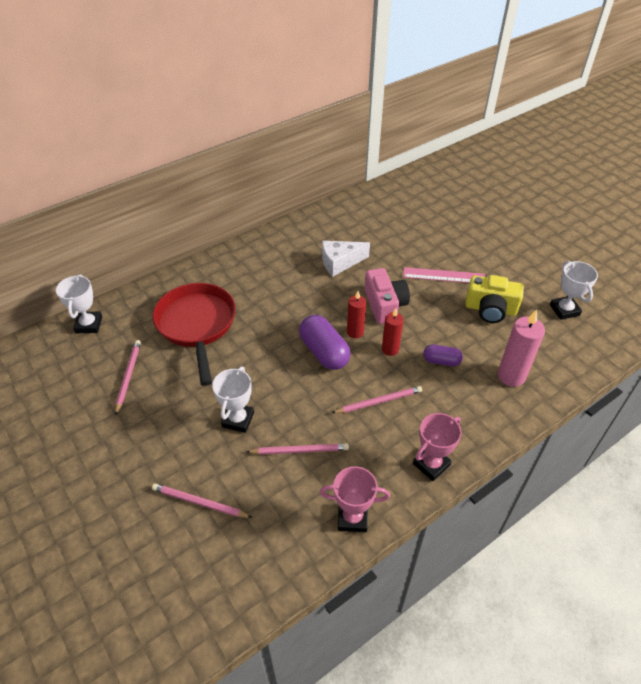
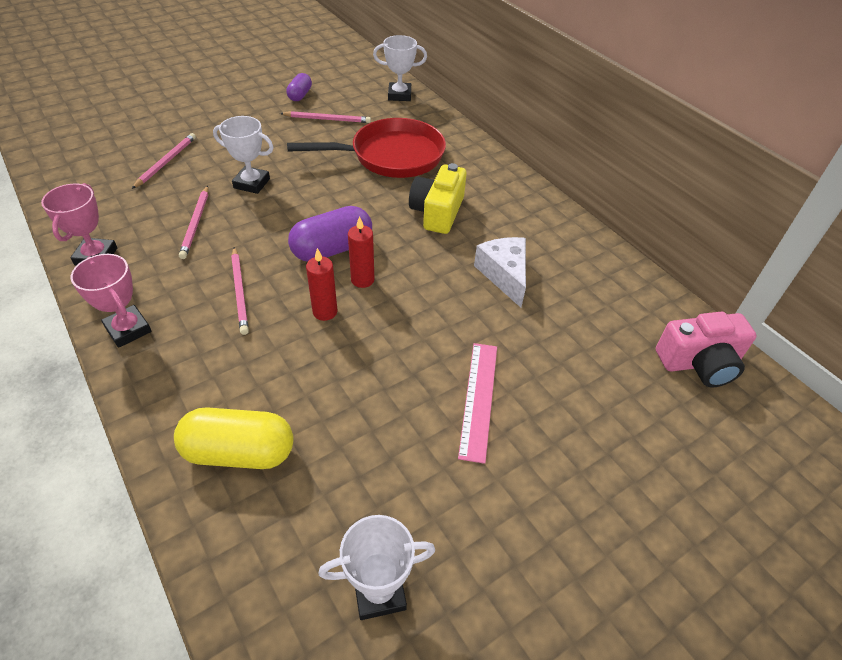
camera: 90 degrees right, 0 degrees up
pink camera [365,268,410,324] -> pink camera moved to [656,311,757,387]
purple capsule [423,345,463,366] -> purple capsule moved to [286,73,312,101]
yellow camera [465,275,524,323] -> yellow camera moved to [409,163,467,234]
pink candle [498,309,545,387] -> yellow capsule [174,407,294,469]

